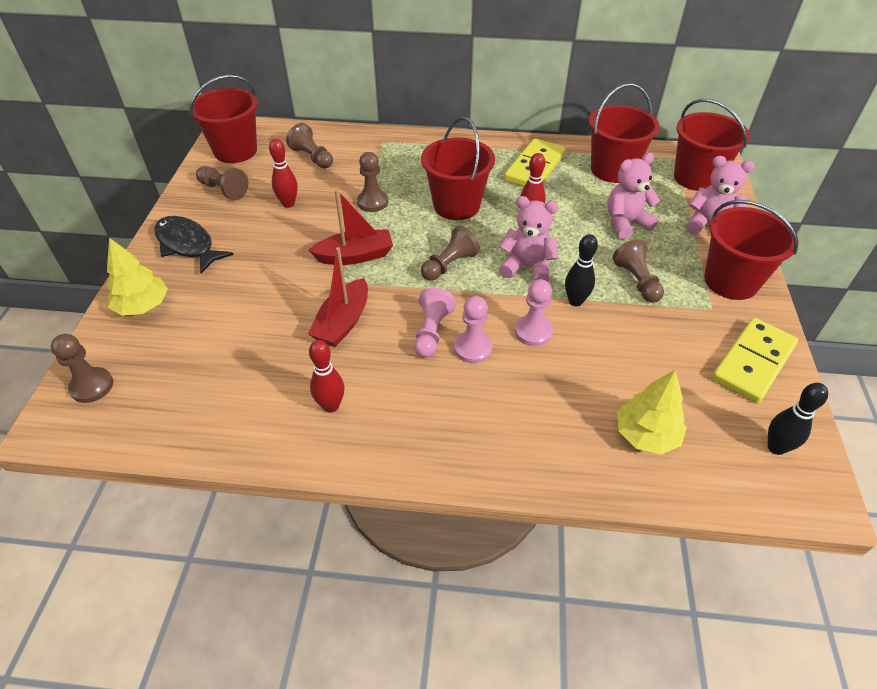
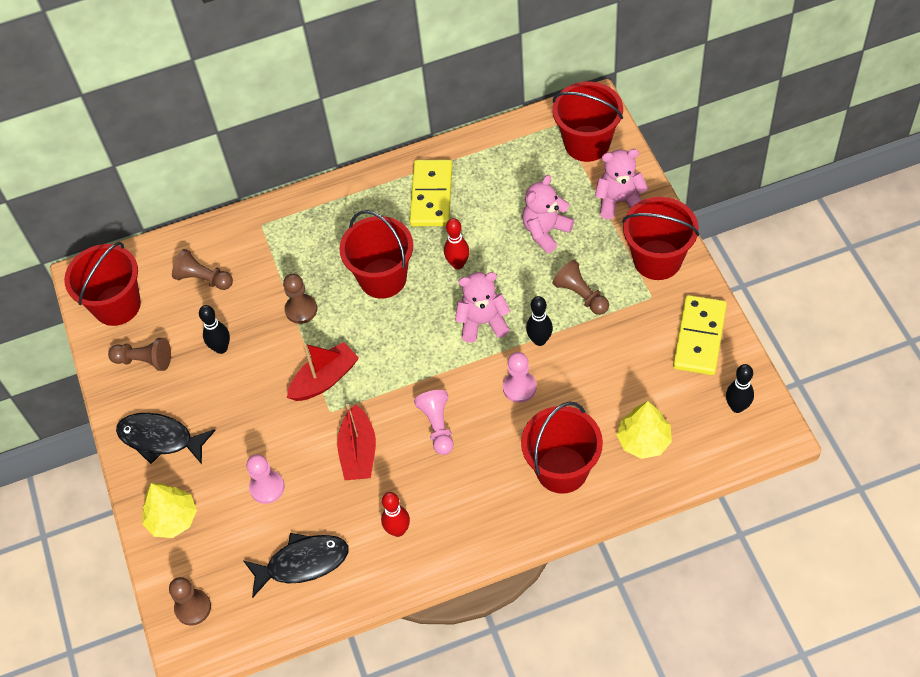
camera: 20 degrees left, 10 degrees up
red bowling pin [269,139,298,208] -> black bowling pin [199,305,230,354]
brown pawn [421,226,480,281] -> none
pink pawn [454,296,493,363] -> pink pawn moved to [247,454,284,504]
red bucket [589,83,660,183] -> red bucket moved to [521,402,603,494]
none -> black fish [243,533,349,598]

